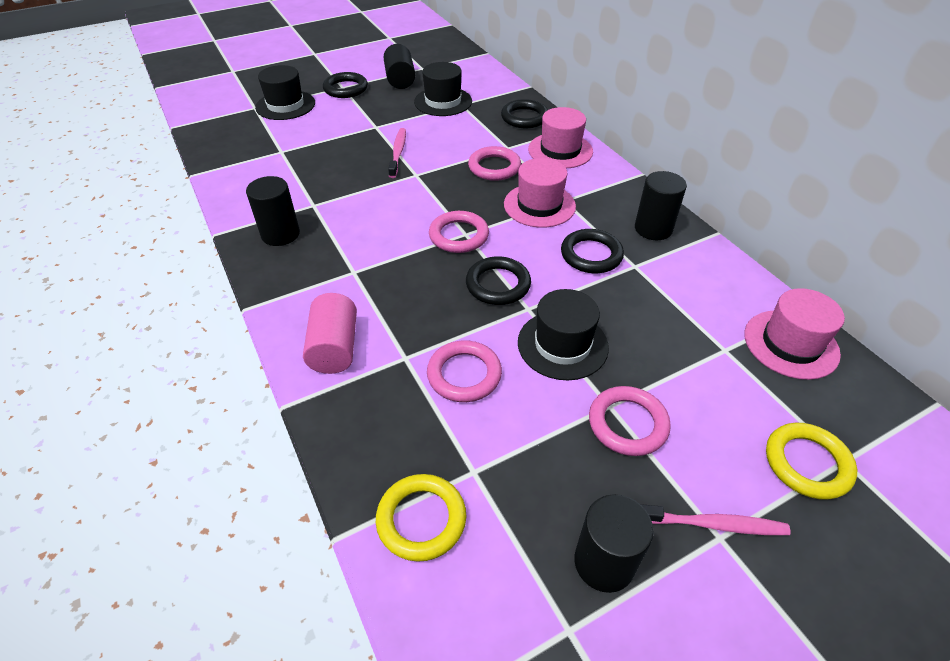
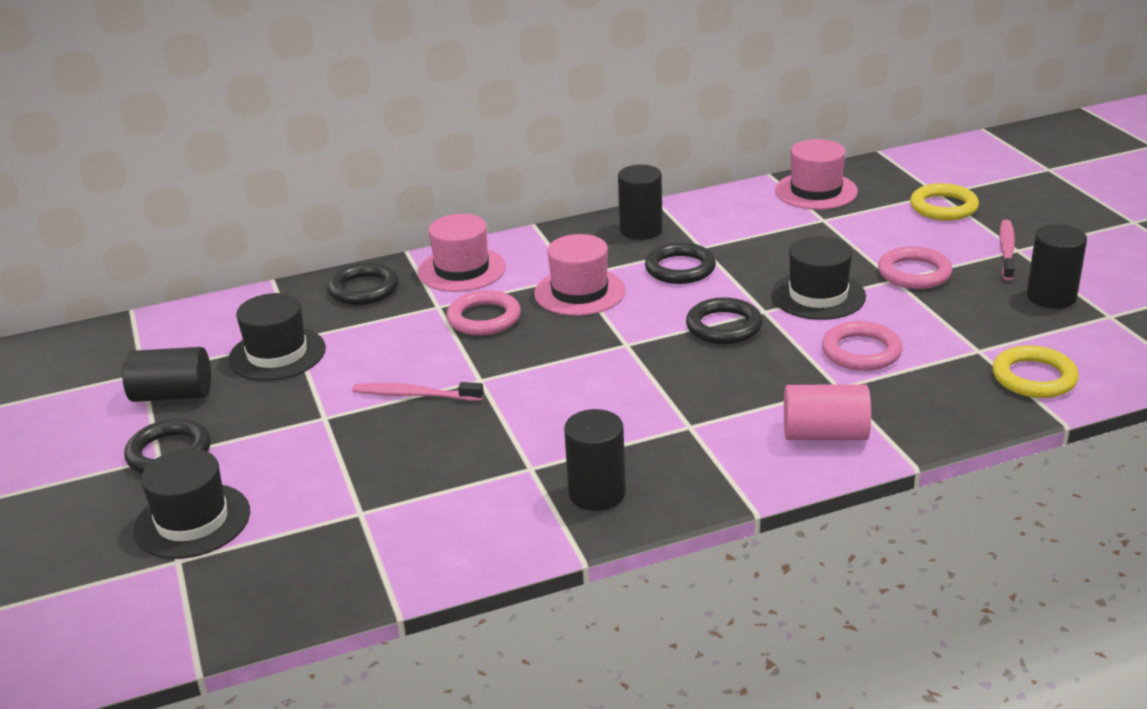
camera: 80 degrees left, 15 degrees down
pink ring [429,211,489,253] -> none

